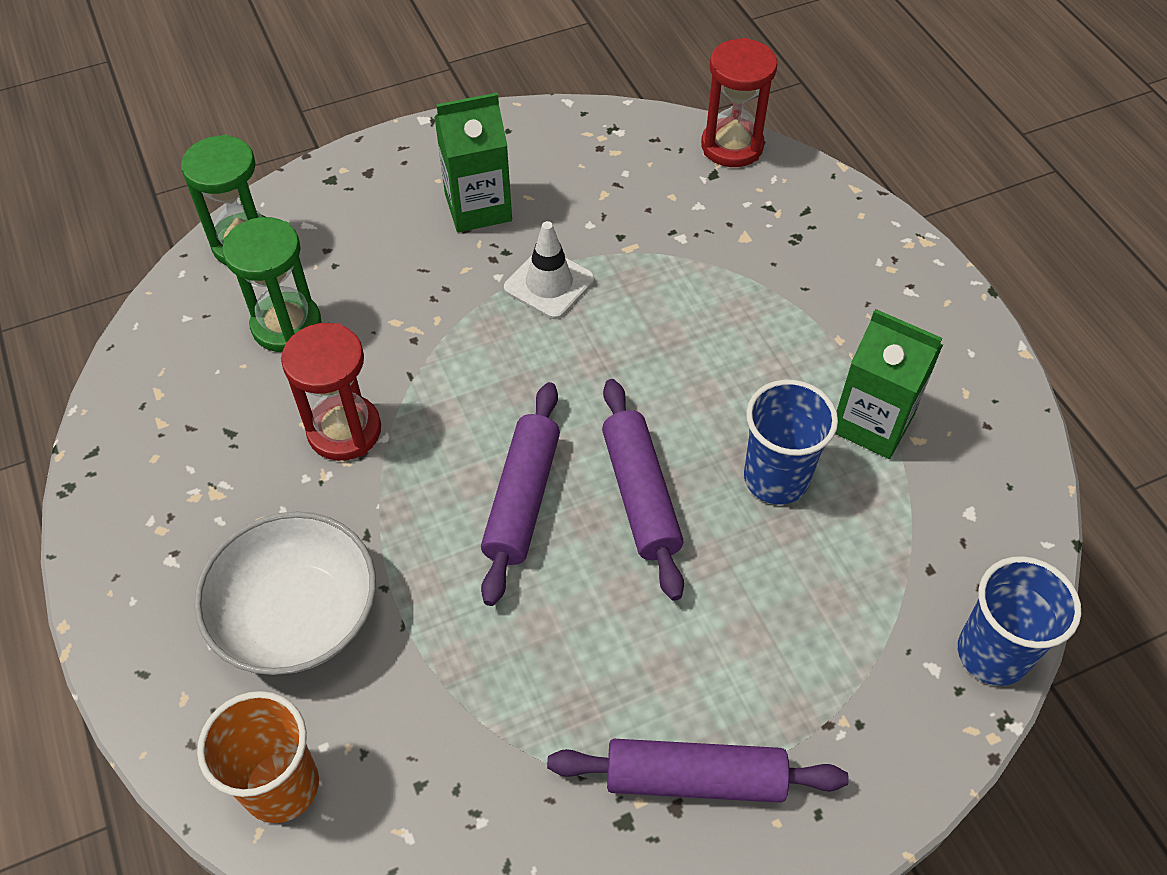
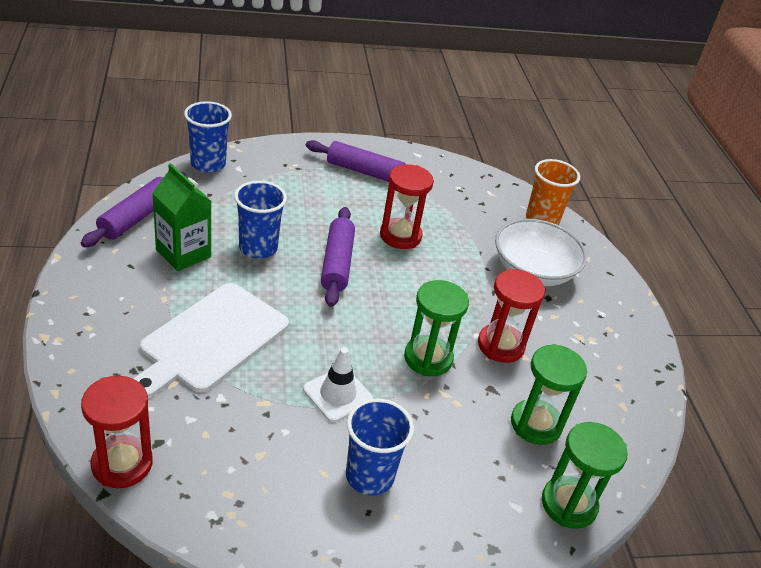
camera: 170 degrees left, 15 degrees down
green carton [434,93,512,232] -> blue cup [346,399,414,495]
purple rolling pin [481,382,560,606] -> purple rolling pin moved to [81,172,186,247]
none -> white cutting board [134,283,289,398]
none -> red hourglass [380,164,434,249]
none -> green hourglass [404,280,469,376]

